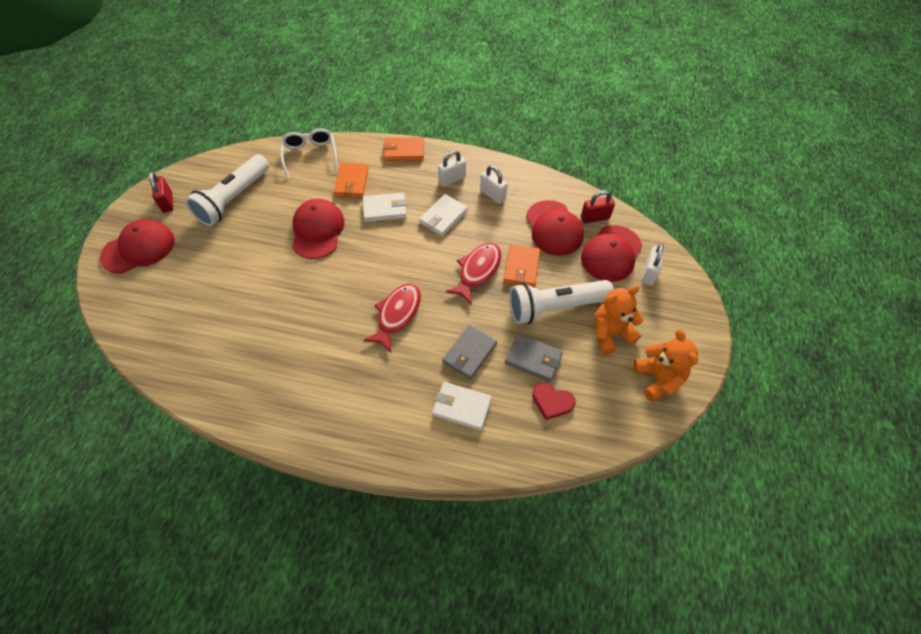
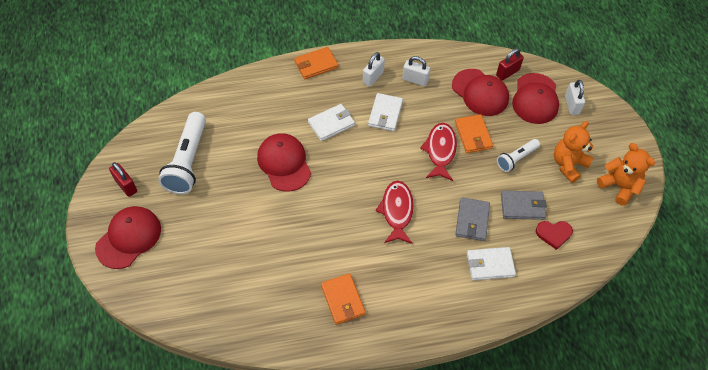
camera: 25 degrees left, 0 degrees up
white glasses [280,129,337,179] -> none
orange wallet [334,163,369,198] -> orange wallet moved to [321,273,366,325]
white flashlight [509,280,613,324] -> white flashlight [497,139,540,172], size x0.56

